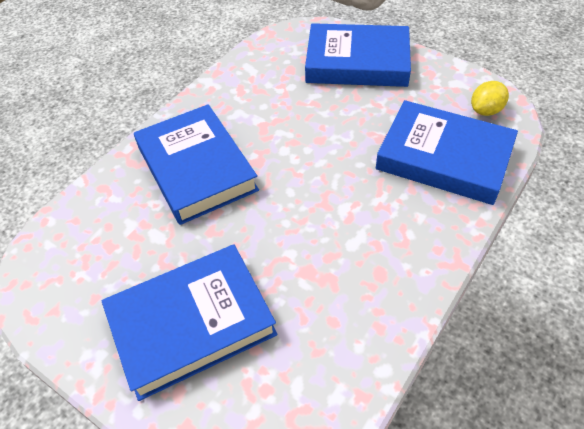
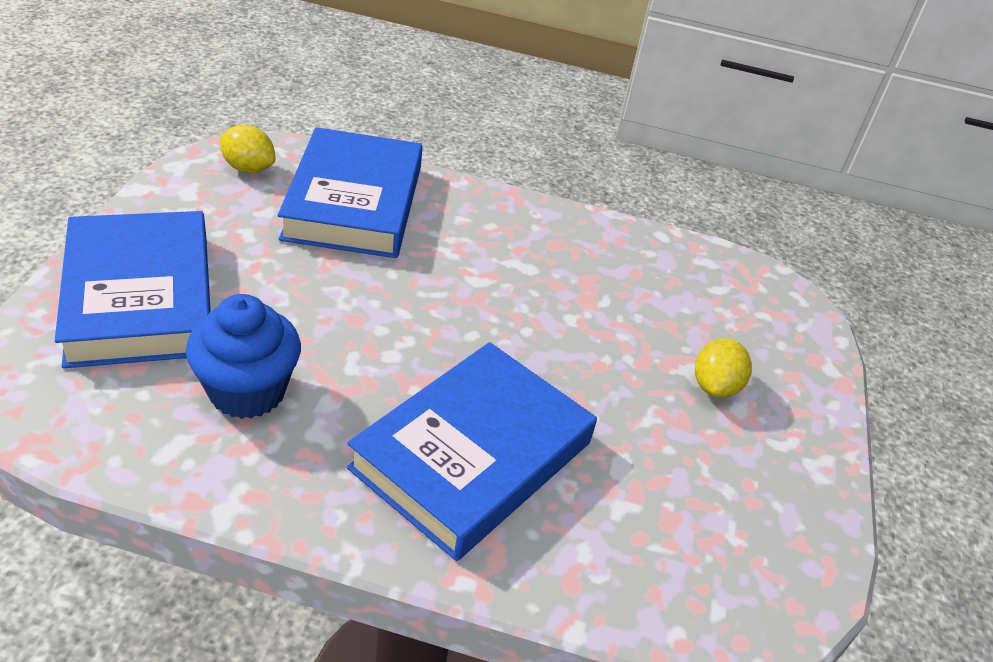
camera: 120 degrees left, 10 degrees down
blue book [102,244,278,401] -> yellow lemon [695,339,752,398]
none -> blue cupcake [186,294,301,419]

